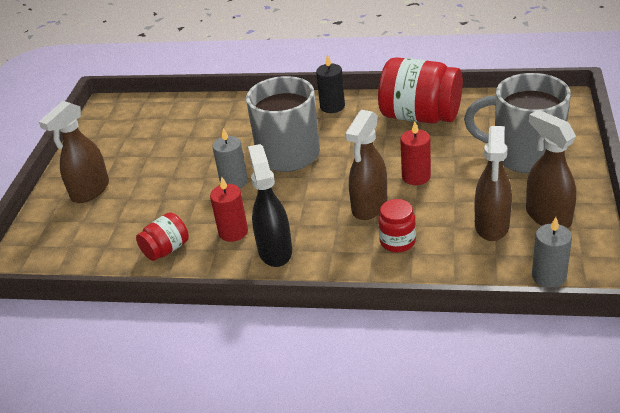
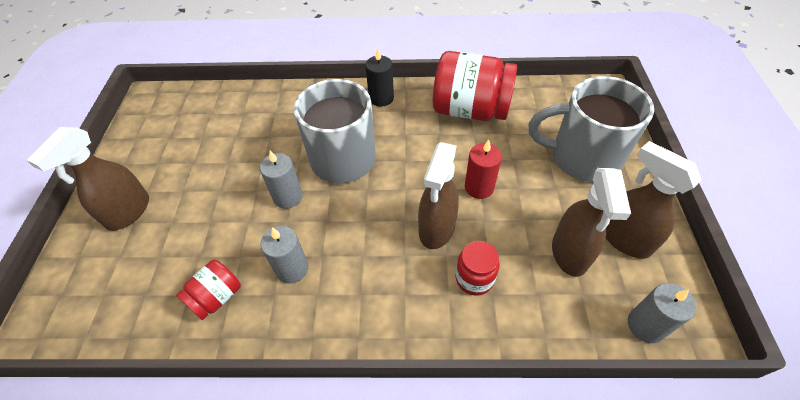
camera: 10 degrees left, 15 degrees up
red candle [210,177,248,242] -> grey candle [261,226,308,284]
black spray bottle [248,144,292,267] -> none

